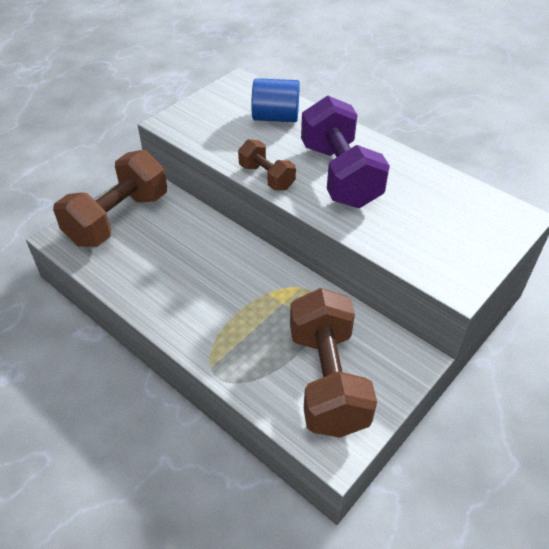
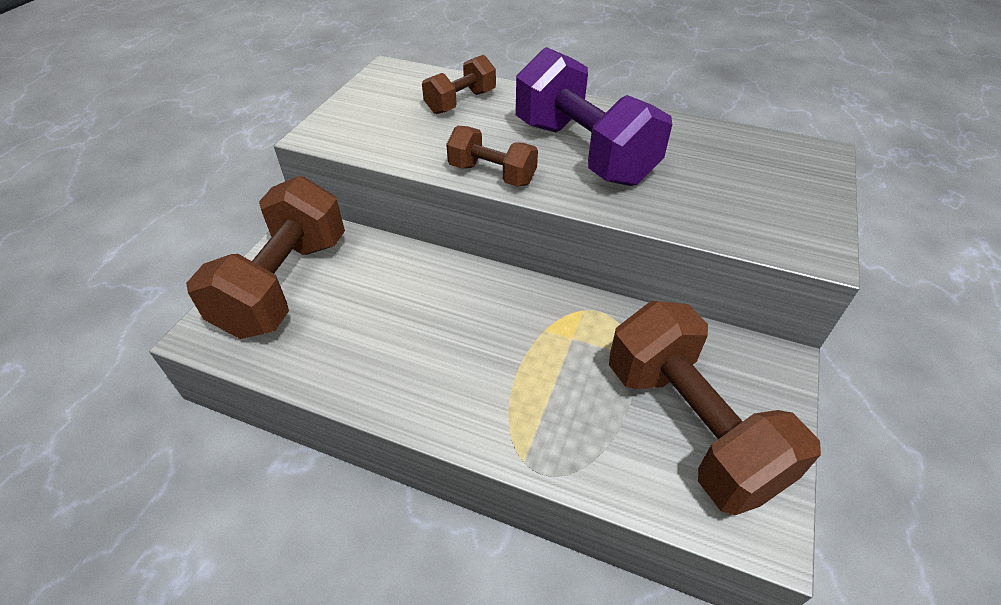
camera: 20 degrees left, 0 degrees up
blue cylinder [251,78,300,122] -> brown dumbbell [422,55,496,114]

